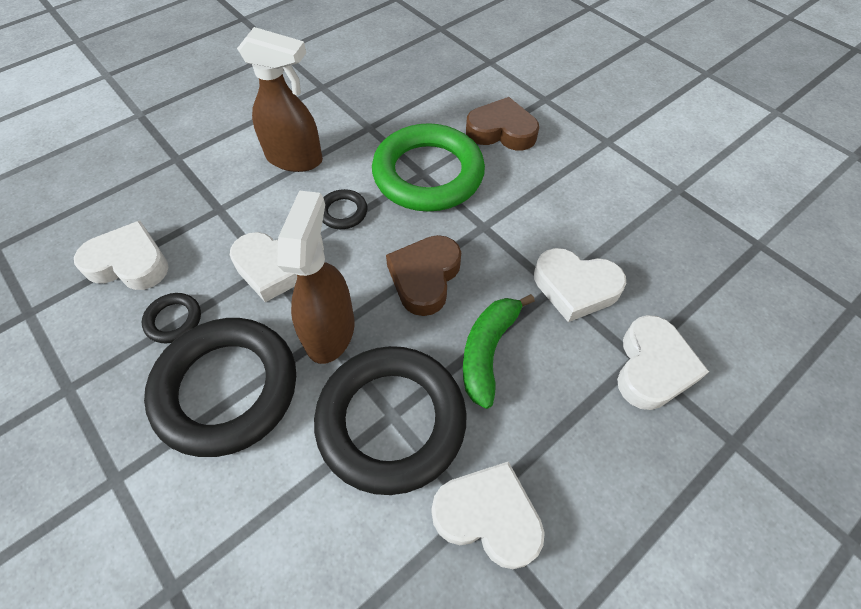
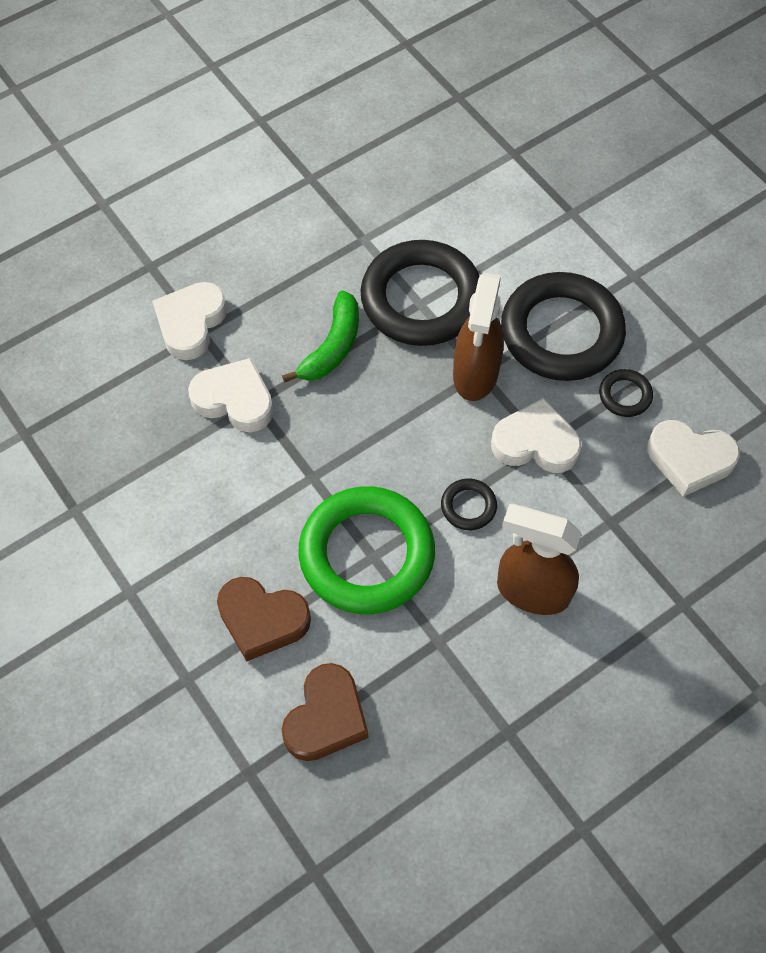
camera: 175 degrees left, 5 degrees up
brown heart [386,235,461,316] -> brown heart moved to [282,663,368,761]
white heart [432,461,545,569] -> none

